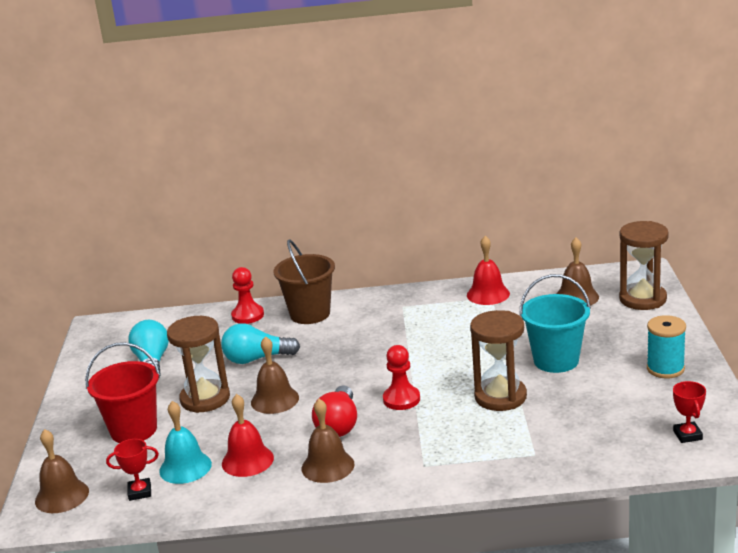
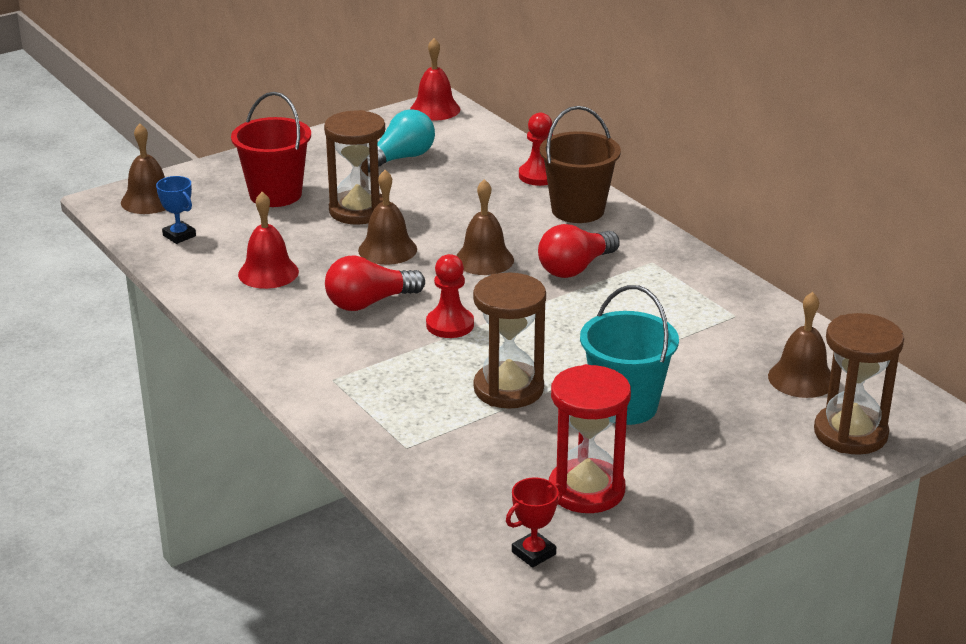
camera: 55 degrees right, 5 degrees up
red trophy [106,439,159,501] -> blue trophy [156,176,196,244]
turquoise bell [159,401,212,484] -> none
turquoise light bulb [221,323,300,364] -> none
brown bell [302,399,354,483] -> brown bell moved to [456,179,514,275]
red bell [467,236,510,305] -> red bell moved to [410,38,460,121]
turquoise spool [647,315,686,378] -> none
none -> red light bulb [538,224,620,278]
none -> red hourglass [549,364,631,513]

